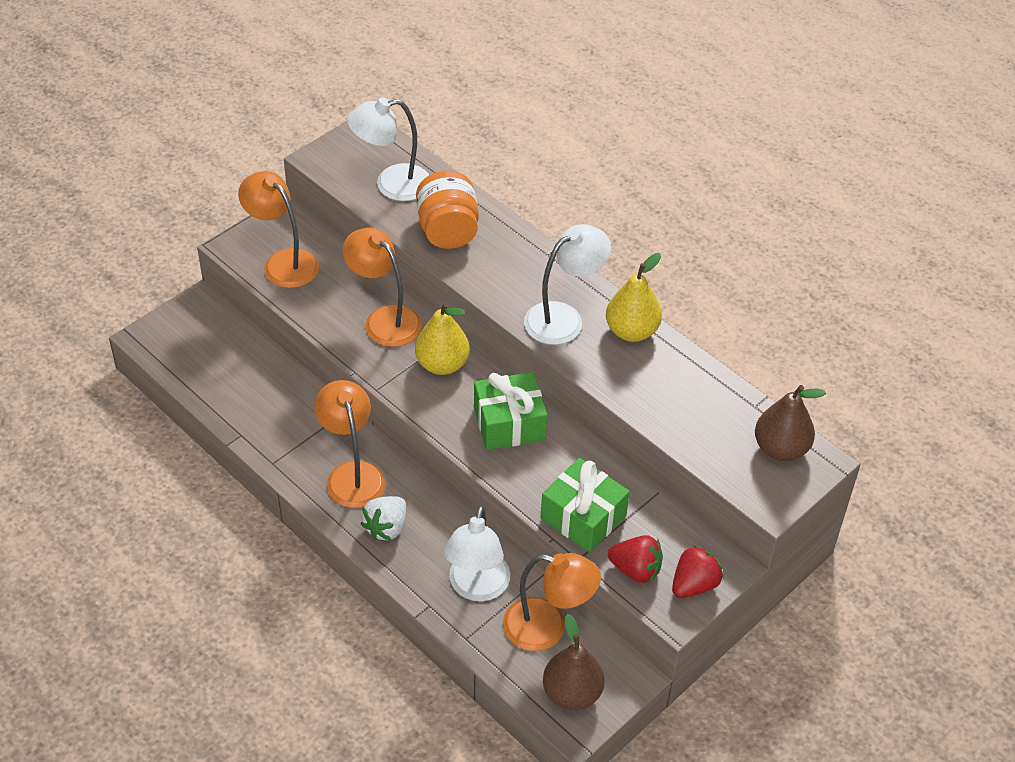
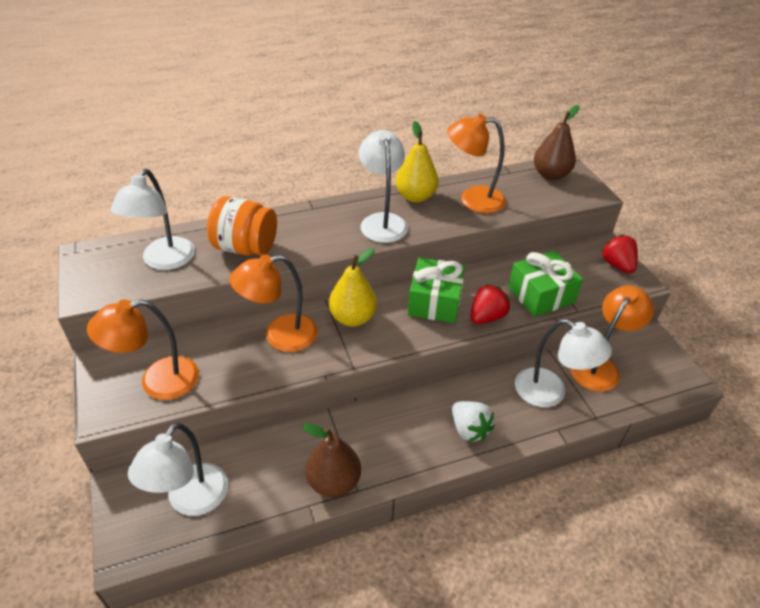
camera: 65 degrees left, 5 degrees down
orange lamp [314,380,385,508] -> orange lamp moved to [447,114,506,213]
brown pear [543,614,605,710] -> brown pear moved to [302,423,361,497]
red strawberry [608,535,663,583] -> red strawberry moved to [470,284,510,324]
none -> white lamp [128,422,228,516]

